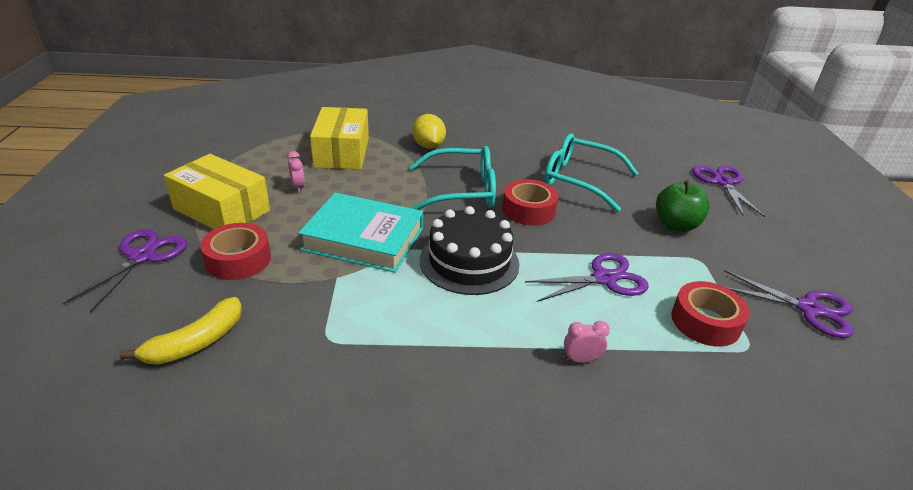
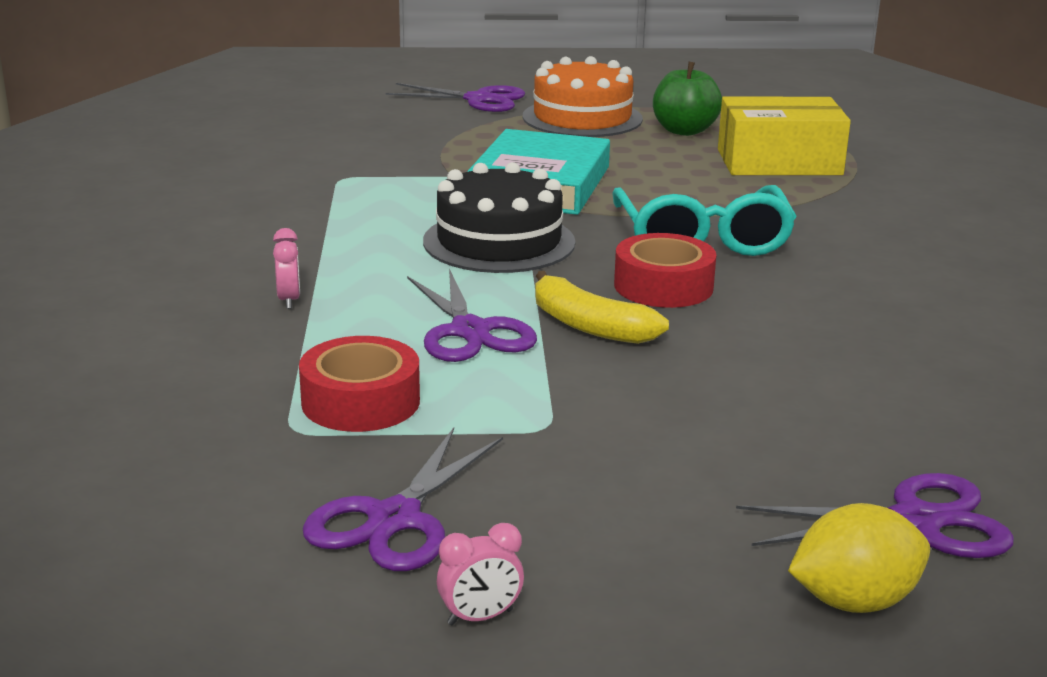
camera: 90 degrees right, 10 degrees down
yellow banana [119,297,242,365] -> yellow banana moved to [535,271,669,344]
yellow box [164,154,270,229] -> orange cake [523,56,643,137]
red tape [200,223,271,280] -> none
pink clock [287,151,305,193] -> pink clock moved to [437,523,524,625]
yellow lemon [413,114,446,149] -> yellow lemon moved to [788,503,930,613]
turquoise glasses [544,133,638,212] -> none
green apple [656,180,710,232] -> green apple moved to [653,62,722,136]

